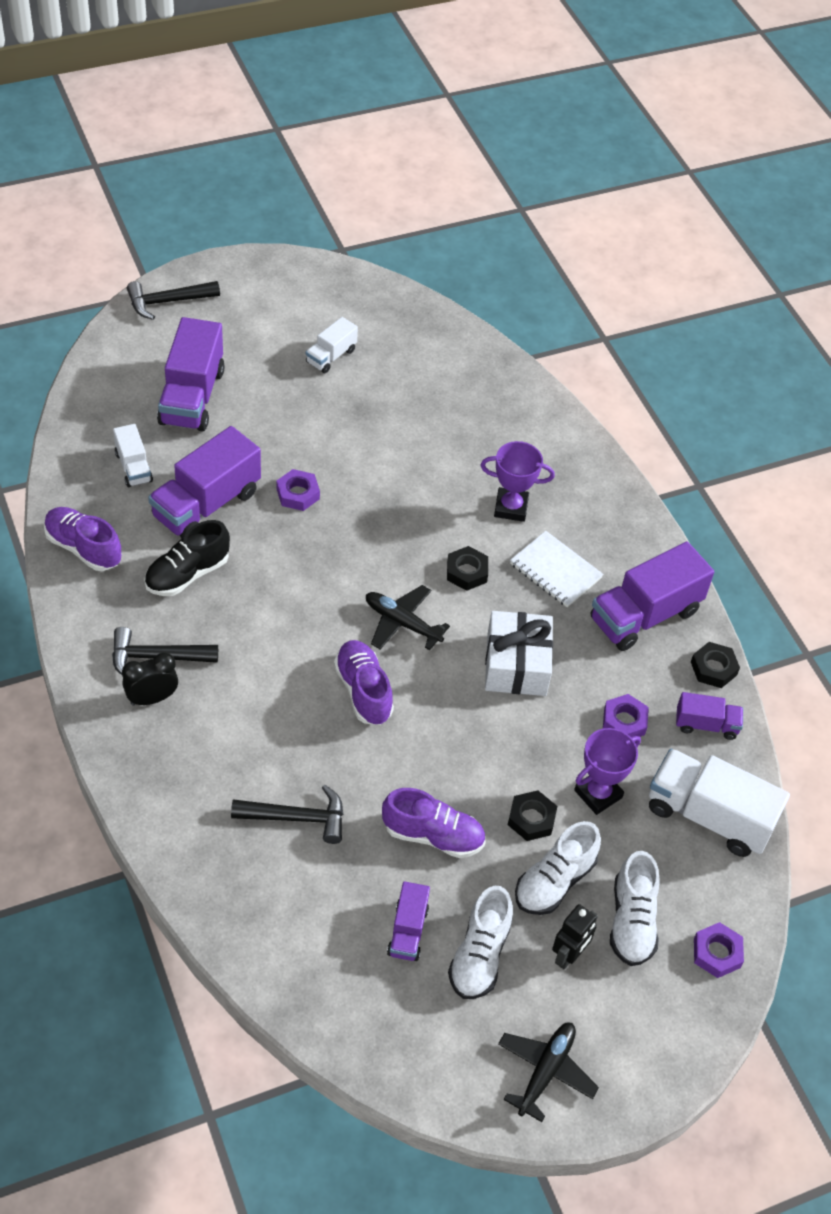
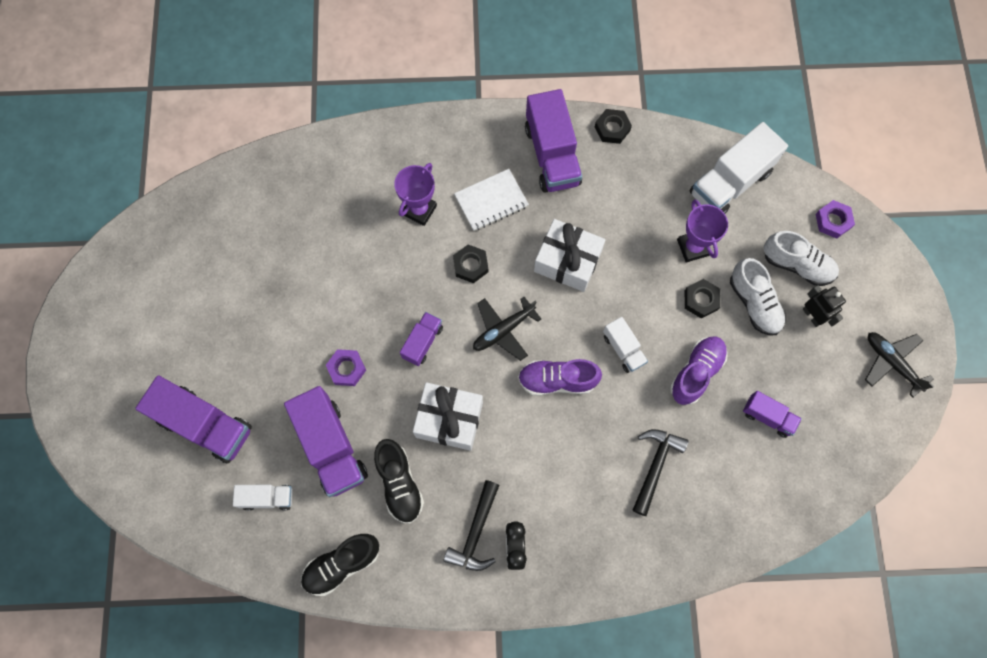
camera: 65 degrees left, 20 degrees up
purple shoe [44,507,122,571] -> black shoe [301,534,379,596]
black hammer [127,281,220,320] -> none
white truck [306,317,358,373] -> white truck moved to [603,317,648,373]
white shoe [448,886,513,999] -> none
purple nut [603,694,649,737] -> none
purple truck [676,692,743,740] -> purple truck moved to [400,312,443,366]
none -> white gift [413,382,483,451]

